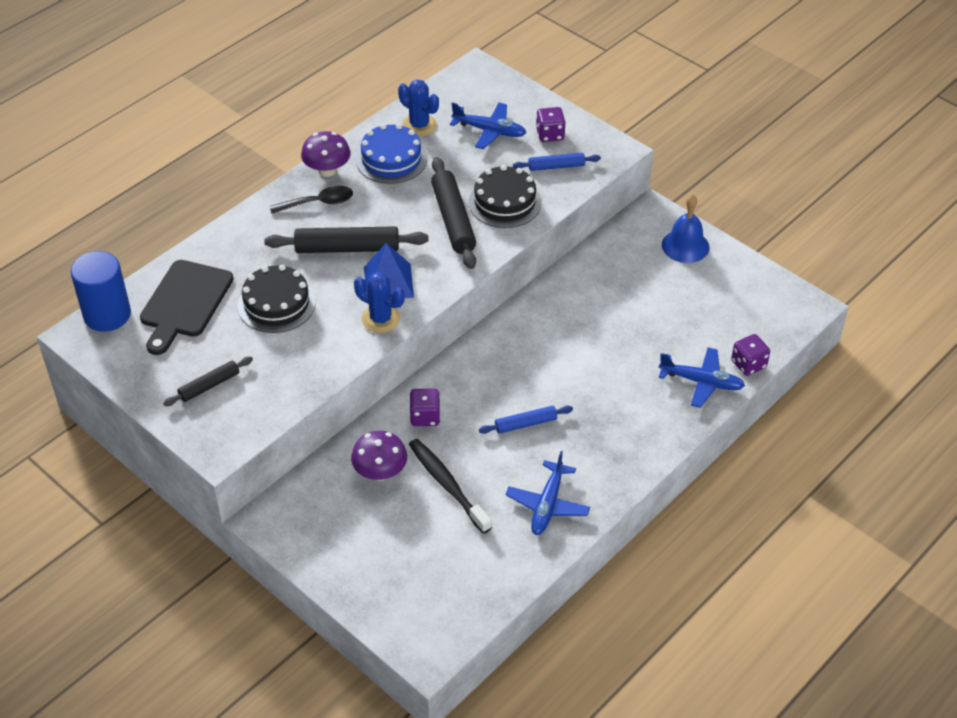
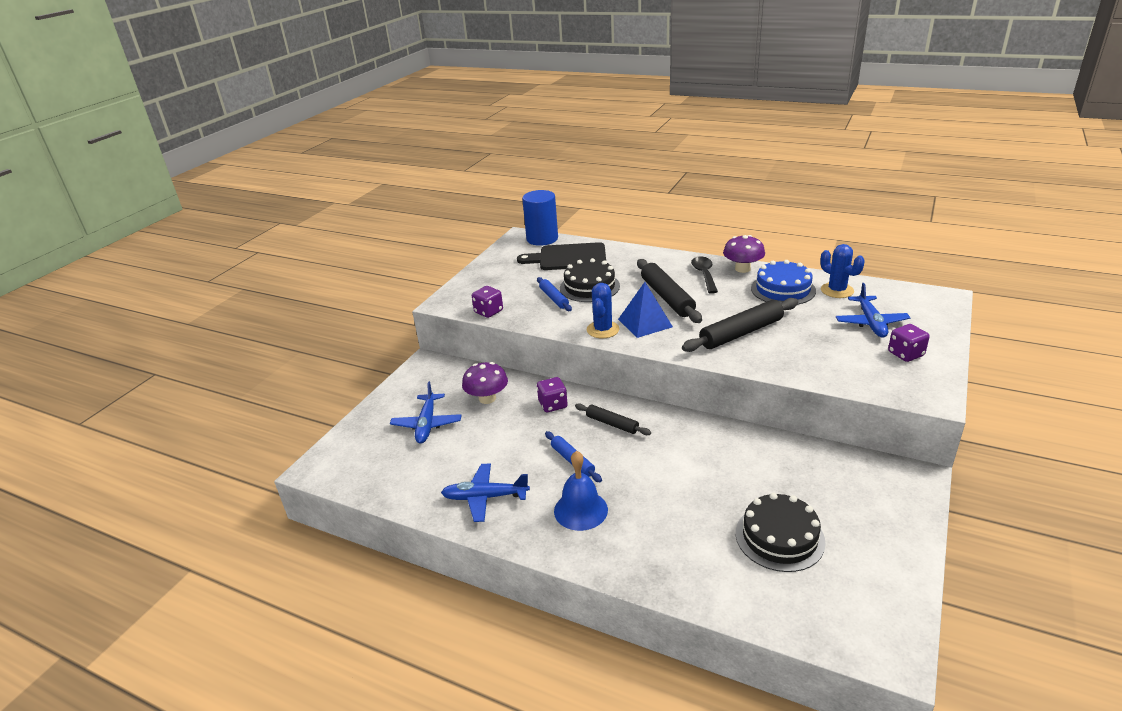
camera: 75 degrees right, 15 degrees down
black rolling pin [163,357,253,406] -> black rolling pin moved to [575,403,651,435]
black spoon [270,186,353,214] -> black spoon turned 150 degrees counterclockwise [691,256,718,294]
blue cactus [398,80,439,137] -> blue cactus turned 60 degrees counterclockwise [820,244,865,298]
black toothbrush [409,439,492,534] -> none
black cake [468,165,542,228] -> black cake moved to [736,493,826,572]
blue rolling pin [513,153,601,171] -> blue rolling pin moved to [537,277,572,311]
blue plane [659,347,745,408] -> blue plane moved to [390,381,462,444]
blue bell [662,195,709,263] -> blue bell moved to [554,451,608,531]
purple dice [731,334,770,376] -> purple dice moved to [472,286,503,318]

